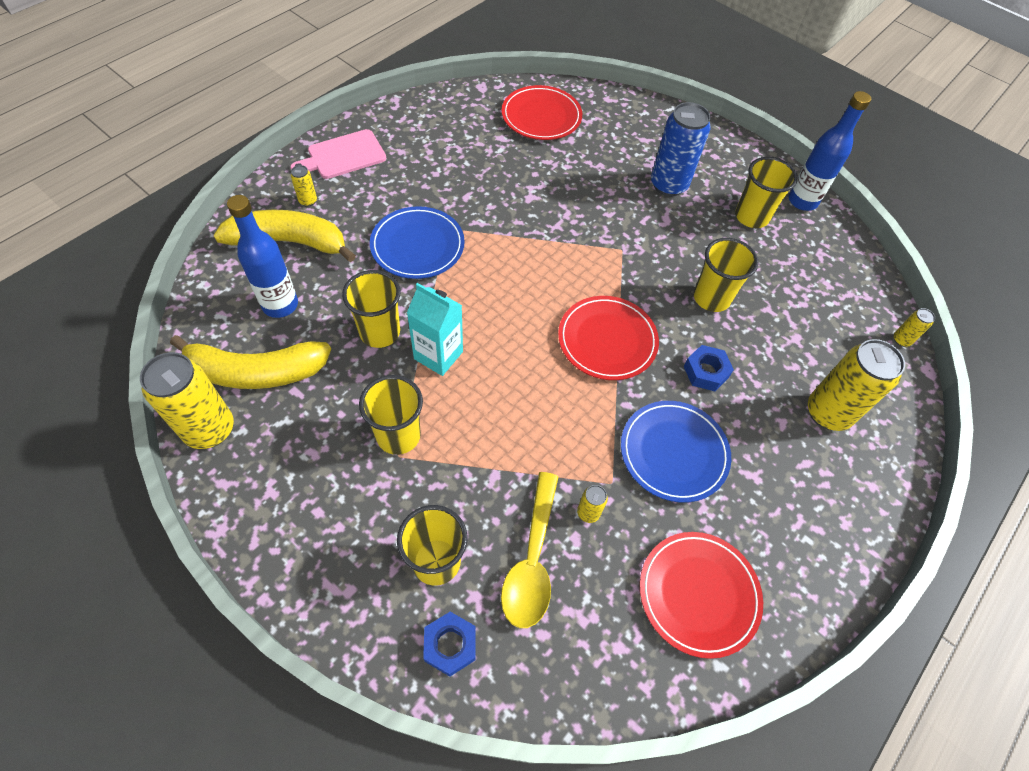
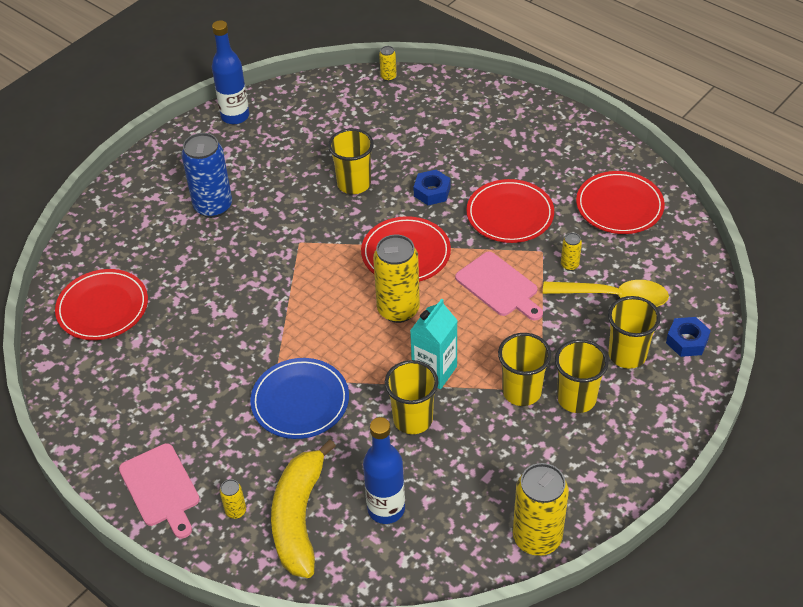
camera: 85 degrees left, 10 degrees down
yellow banana [170,335,331,389] -> none
blue plate [621,401,731,503] -> red plate [466,179,554,243]
yellow cup [735,157,798,228] -> yellow cup moved to [555,339,609,413]
yellow can [808,339,905,431] -> yellow can moved to [373,235,420,323]
none -> pink cutting board [455,252,543,321]

